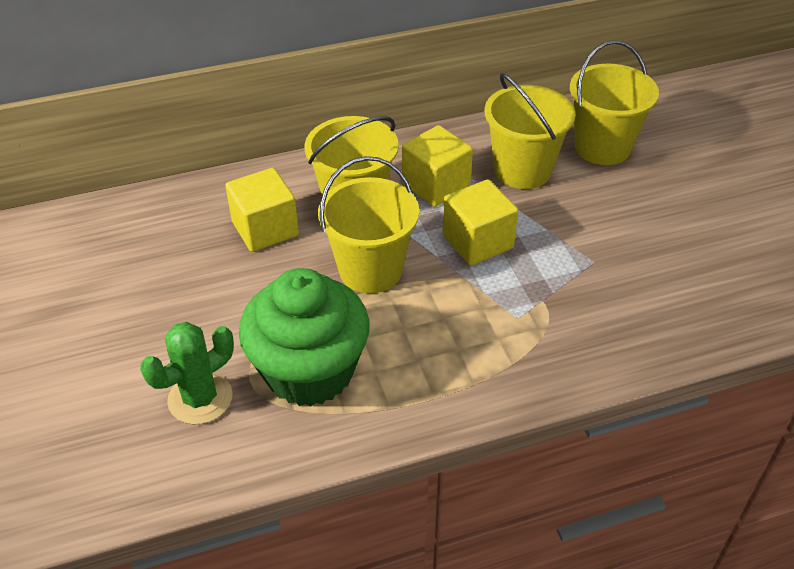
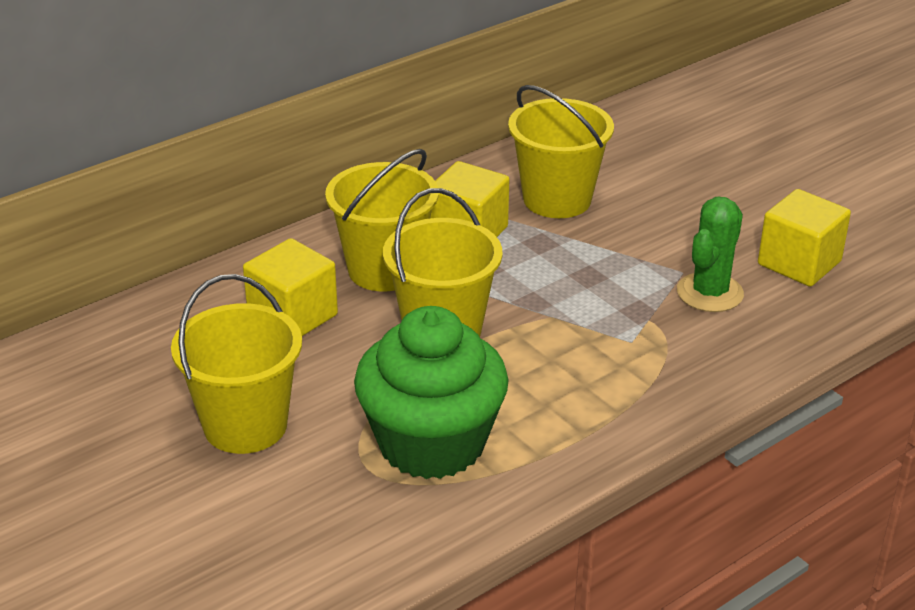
camera: 20 degrees left, 10 degrees down
green cactus [140,322,234,425] -> green cactus moved to [677,197,744,312]
yellow cube [442,179,518,266] -> yellow cube moved to [758,189,851,287]
yellow bucket [570,40,659,165] -> yellow bucket moved to [171,274,302,454]

